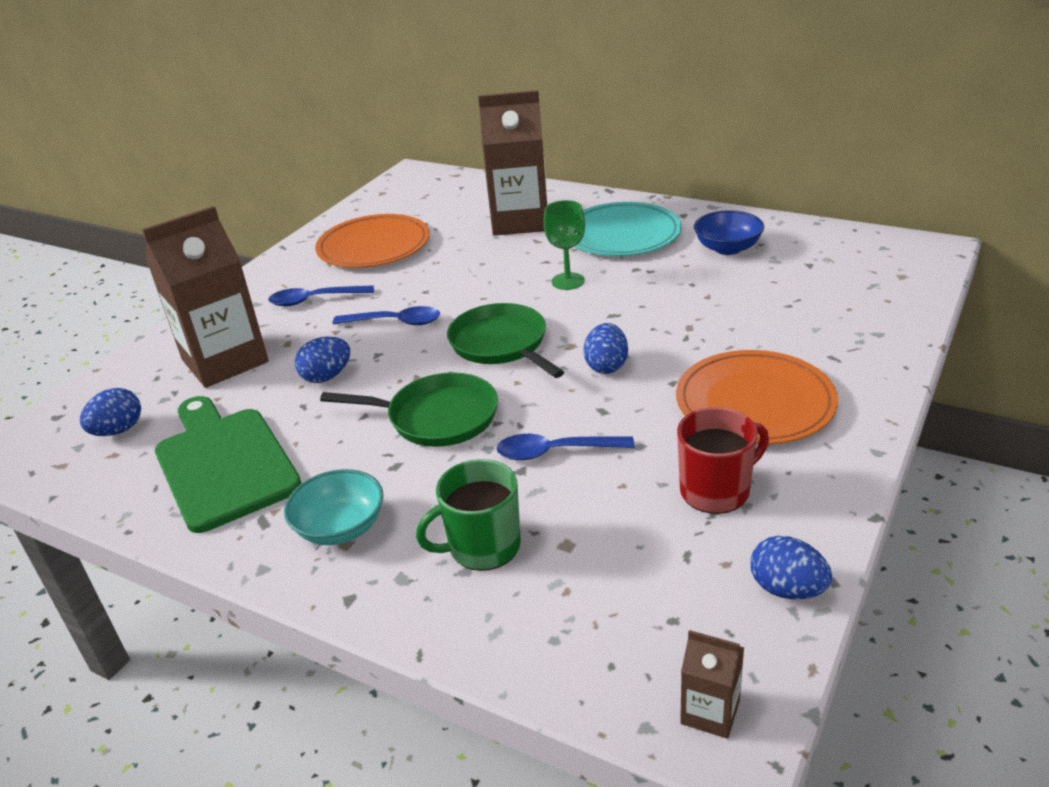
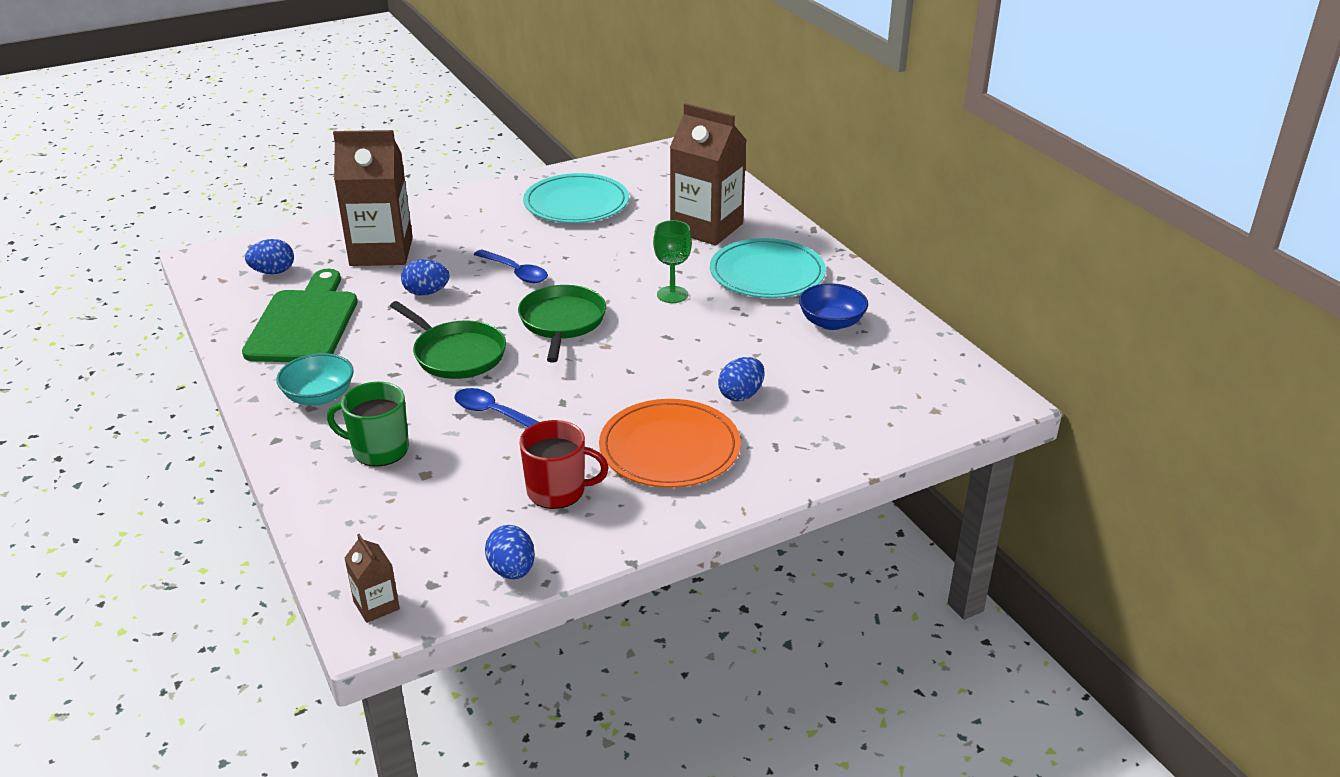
camera: 30 degrees right, 0 degrees up
blue spoon [268,285,374,306] -> none
orange plate [315,214,430,268] -> turquoise plate [523,173,629,223]
blue egg [583,323,628,374] -> blue egg moved to [718,357,765,401]

